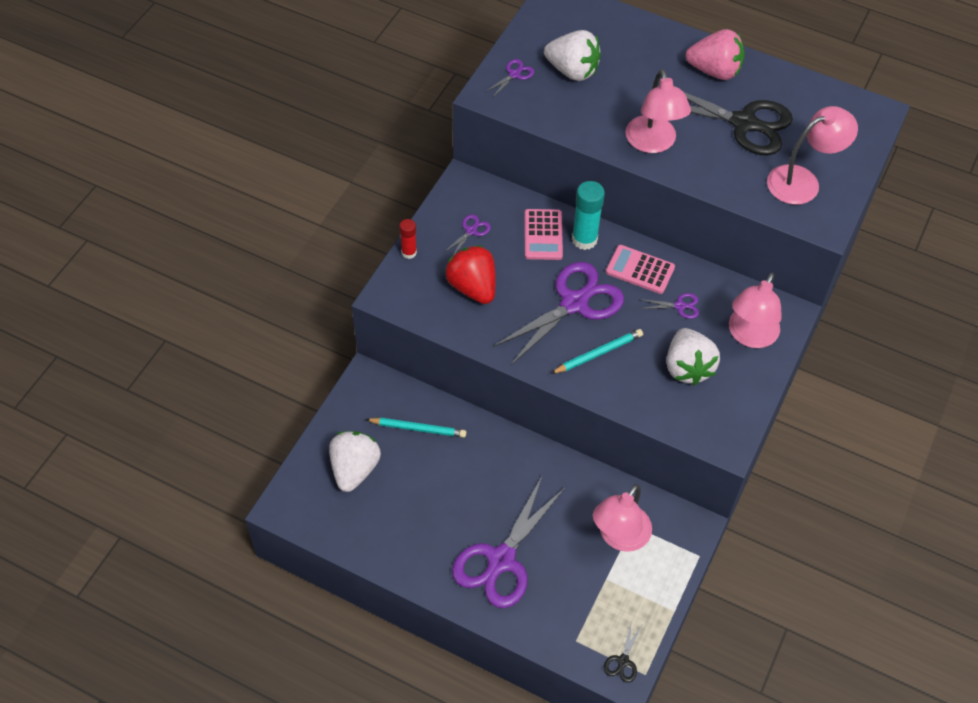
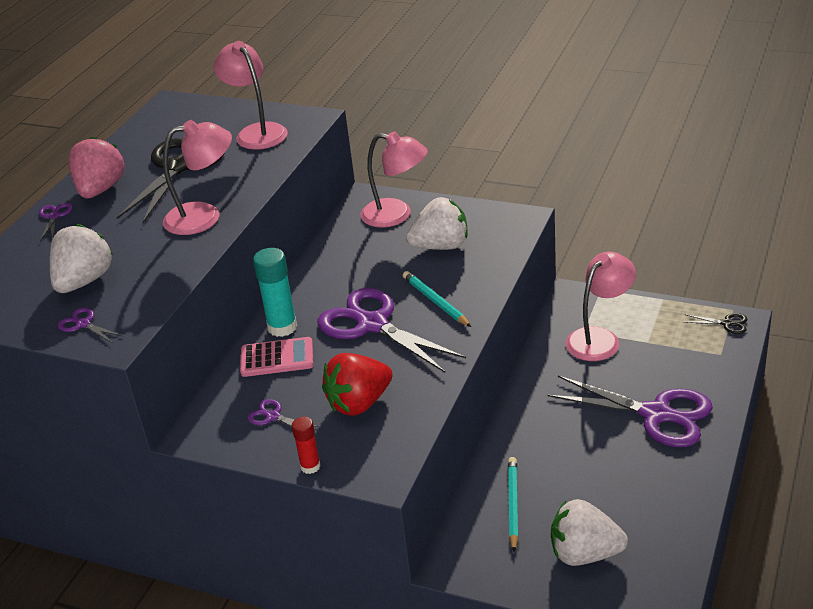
camera: 90 degrees left, 20 degrees down
pink lamp [593,484,652,552] -> pink lamp turned 75 degrees counterclockwise [566,252,636,361]
pink calculator [606,245,675,294] -> none
purple scissors [639,293,699,319] -> purple scissors moved to [39,203,73,241]

